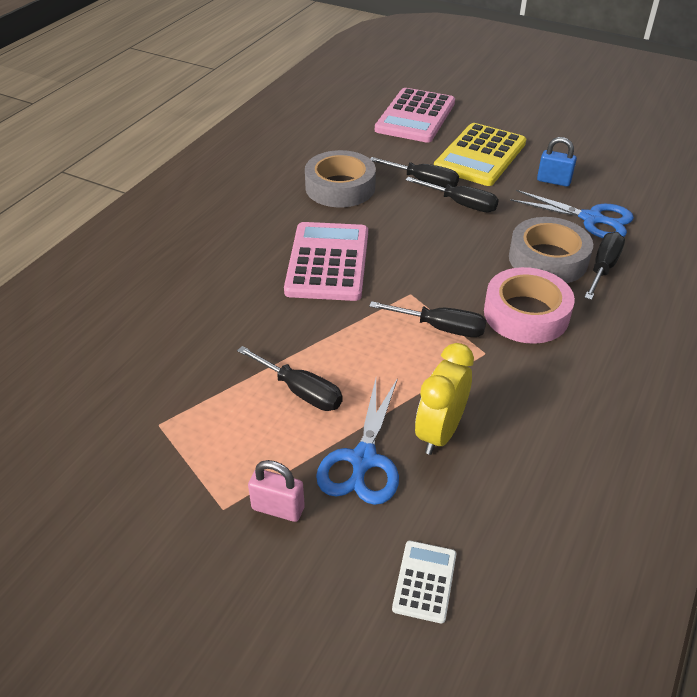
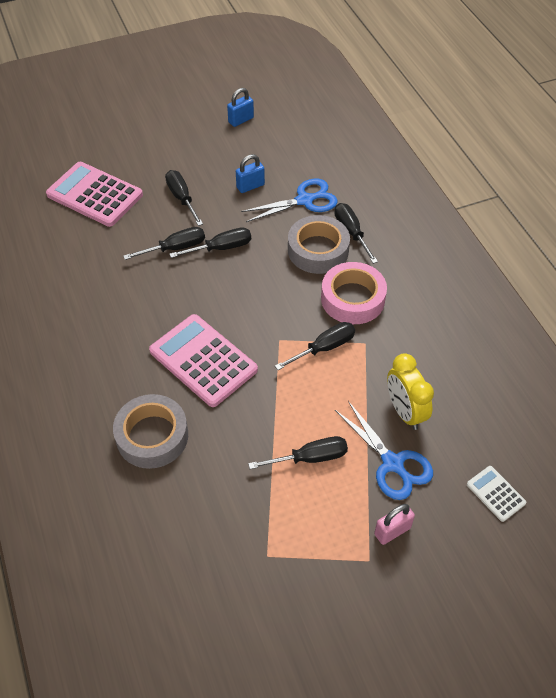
camera: 50 degrees left, 10 degrees up
grey tape [305,150,376,207] -> grey tape moved to [113,394,188,469]
pink calculator [375,88,455,143] -> pink calculator turned 150 degrees clockwise [46,162,143,227]
yellow calculator [434,123,526,186] -> black screwdriver [165,170,203,226]
none -> blue padlock [227,88,254,127]

